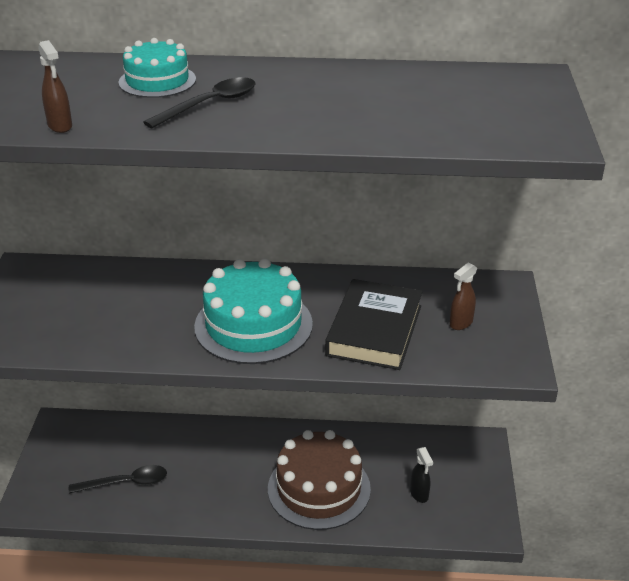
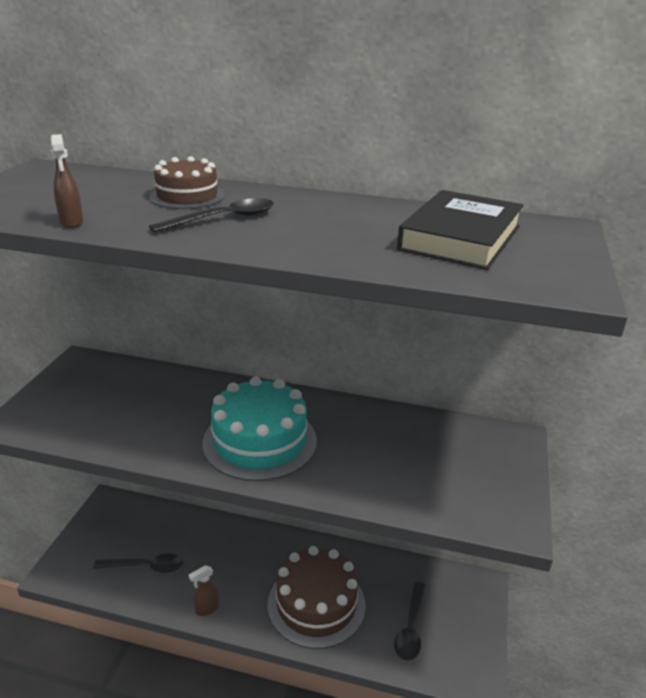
camera: 10 degrees right, 5 degrees down
turquoise cake [118,38,196,98] -> brown cake [150,156,225,209]
black book [325,279,423,370] -> black book moved to [397,190,524,270]
black spray bottle [410,447,433,503] -> black spoon [394,582,425,660]
brown spray bottle [450,262,477,330] -> brown spray bottle moved to [189,565,219,616]

